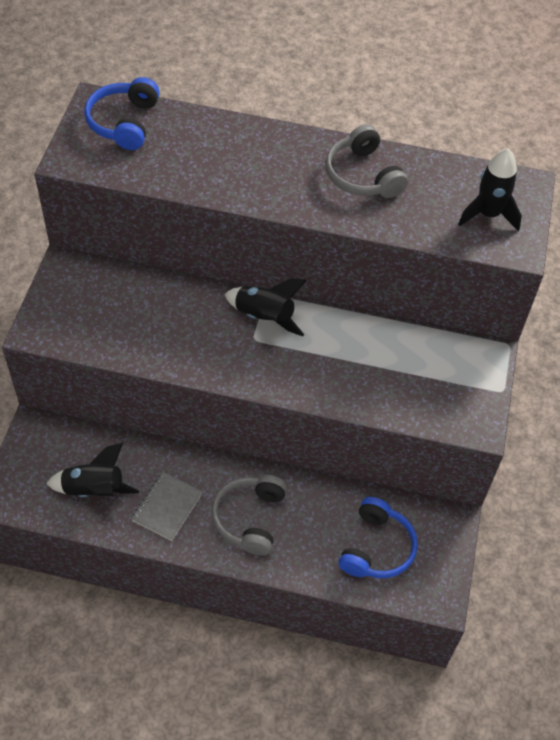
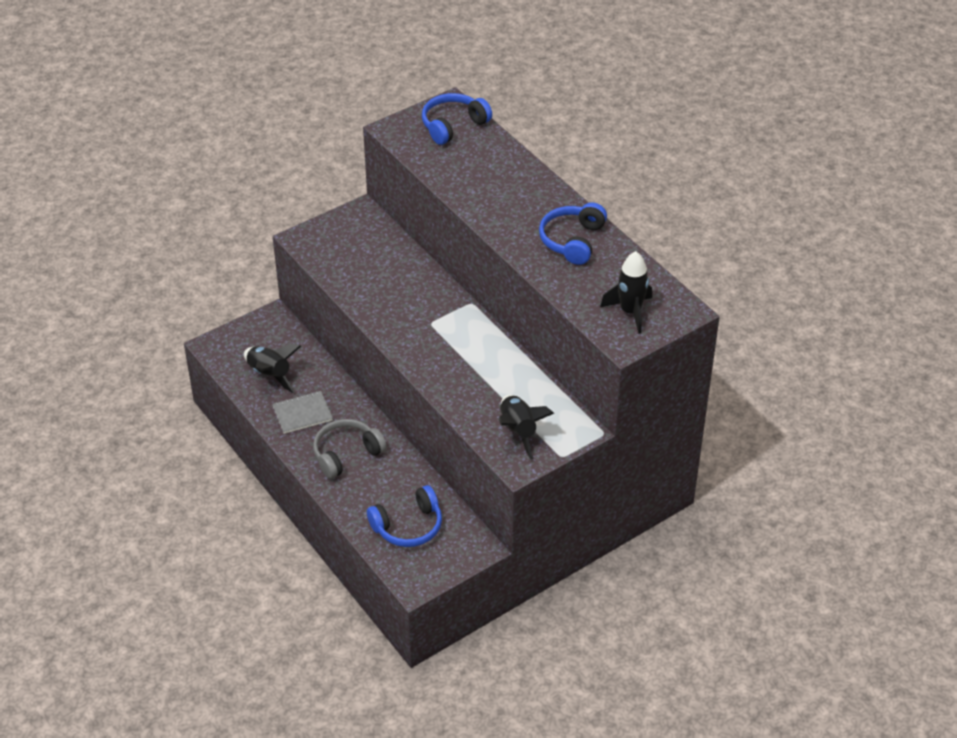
camera: 45 degrees right, 10 degrees down
black rocket [225,278,307,336] -> black rocket moved to [498,395,554,460]
grey headphones [326,124,408,198] -> blue headphones [539,202,607,265]

